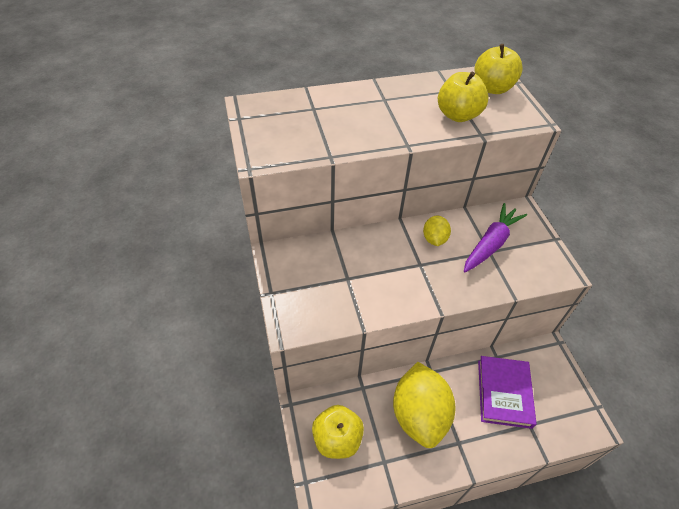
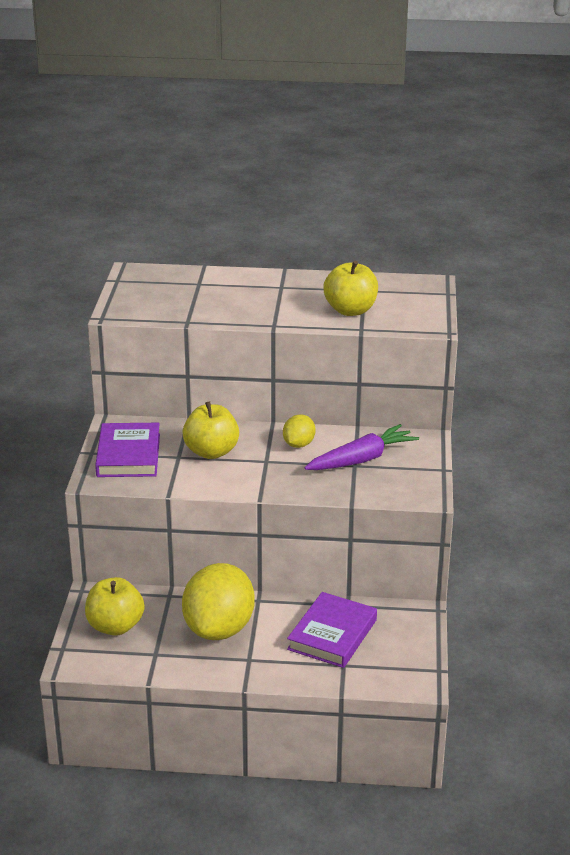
camera: 20 degrees right, 20 degrees down
yellow apple [475,44,523,94] -> yellow apple moved to [183,401,239,459]
none -> purple book [95,423,160,477]

